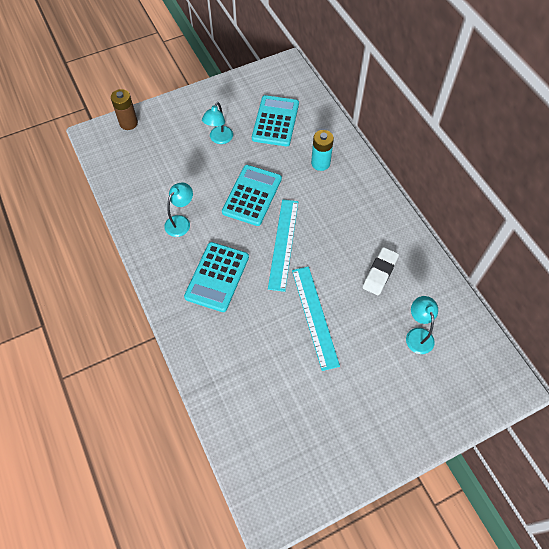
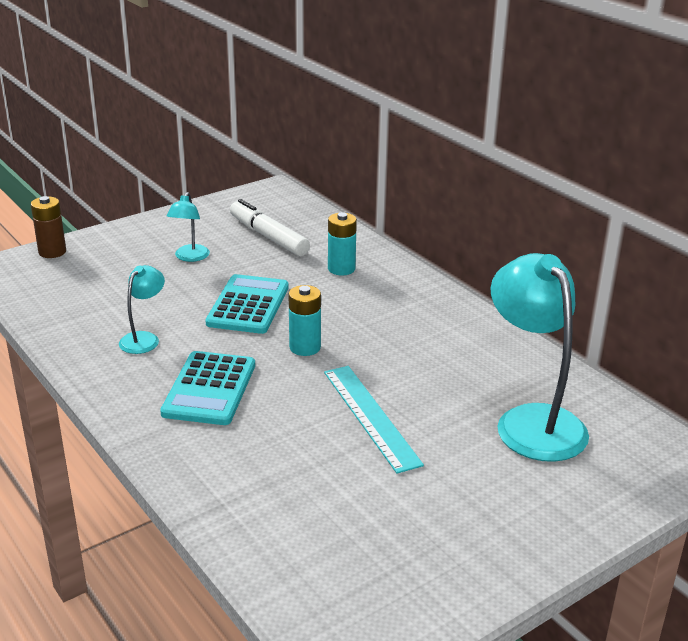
camera: 10 degrees left, 30 degrees down
turquoise calculator [252,95,299,146] -> white marker [230,199,310,256]
turquoise ruler [268,199,298,292] -> turquoise battery [289,285,321,356]
white eraser [363,247,399,295] -> none
turquoise lamp [406,296,438,354] -> turquoise lamp [491,253,589,462], size x2.03

